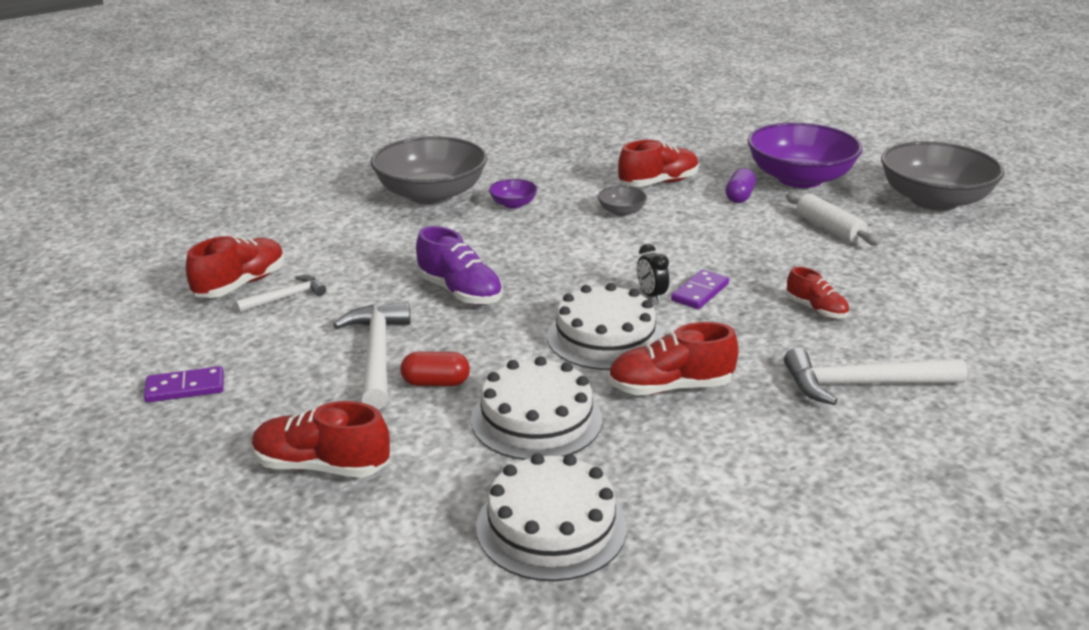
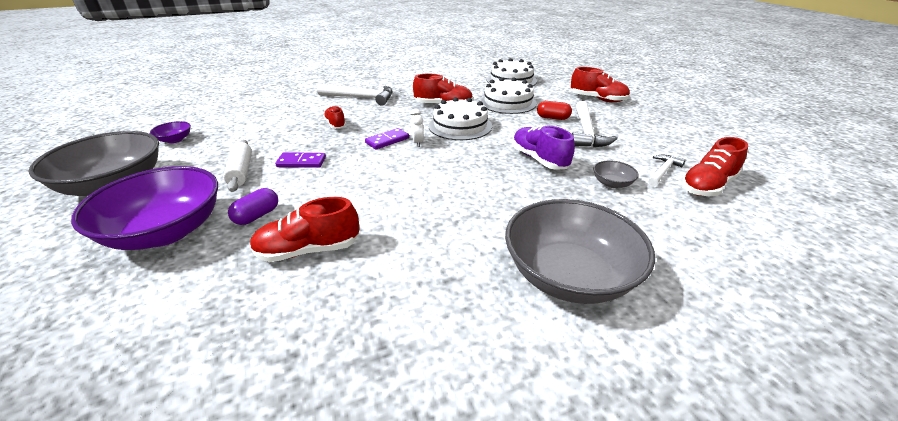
camera: 165 degrees left, 5 degrees up
purple domino [144,366,224,403] -> purple domino moved to [275,152,326,168]
white hammer [235,275,326,313] -> white hammer turned 150 degrees clockwise [648,155,686,186]
purple bowl [489,179,538,209] -> purple bowl moved to [150,121,191,143]
grey bowl [597,186,647,216] -> grey bowl moved to [593,161,639,188]
black clock [637,244,669,302] -> white clock [410,109,424,147]

